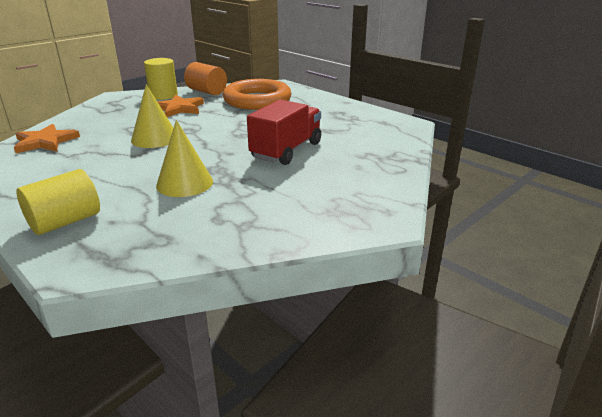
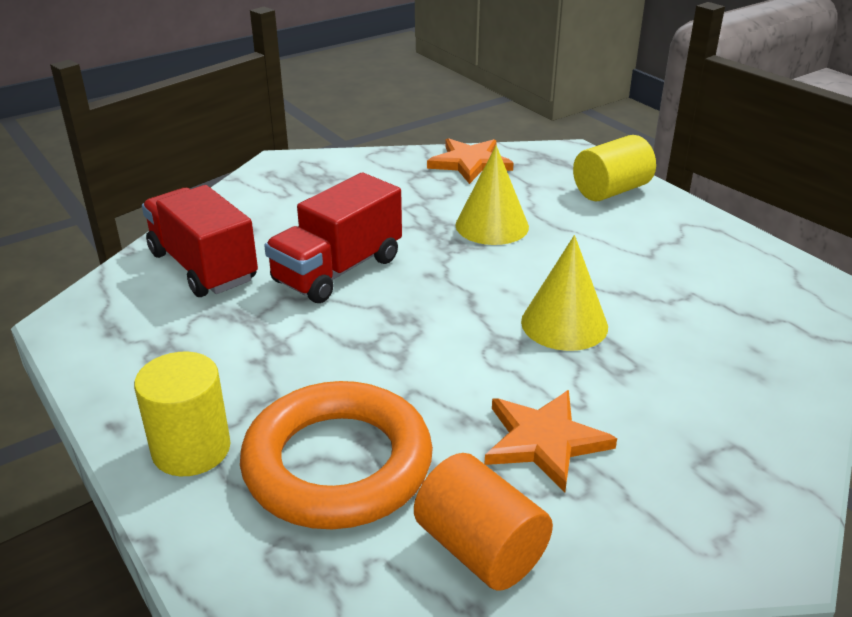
camera: 170 degrees left, 5 degrees up
orange star [14,124,80,153] -> orange star moved to [427,138,514,184]
yellow cylinder [144,58,178,100] -> yellow cylinder moved to [134,352,230,476]
none -> red truck [142,185,258,297]

